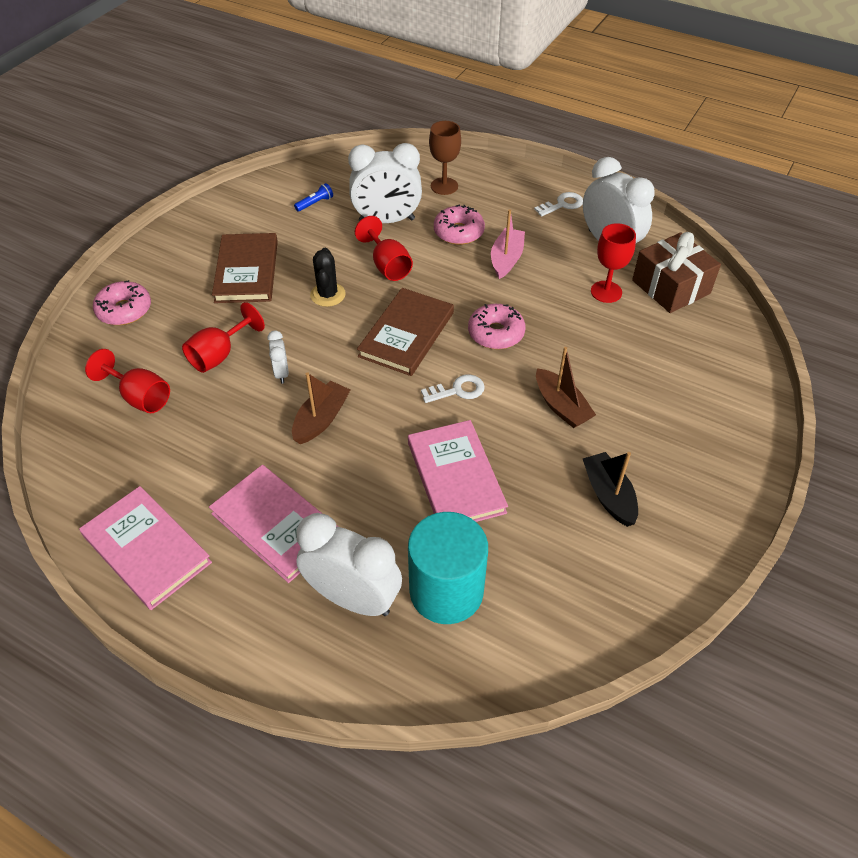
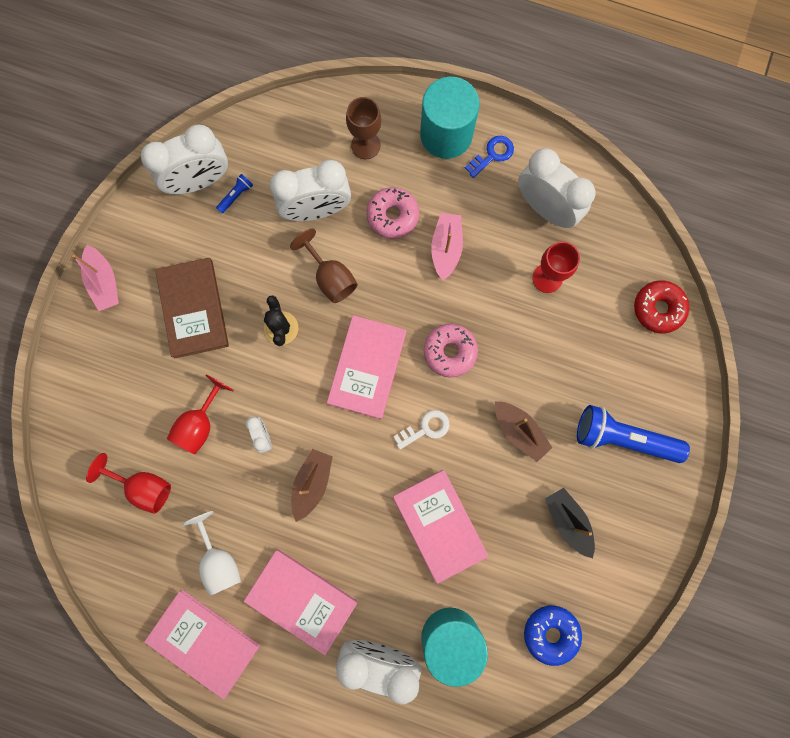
camera: 10 degrees left, 30 degrees up
pink donut [93,280,151,325] -> none
red goblet [355,216,413,281] -> brown goblet [290,228,358,303]
brown book [357,288,454,376] -> pink book [327,315,407,419]
white key [534,192,583,216] -> blue key [465,136,514,178]
brown gift [632,232,721,313] -> none
none -> pink boat [72,245,119,311]
none -> white clock [141,125,228,194]
none -> white goblet [182,511,241,596]
none -> turquoise cylinder [420,77,480,159]
none -> blue donut [524,606,582,666]
none -> blue flashlight [577,405,690,463]
none -> red donut [634,280,689,333]

